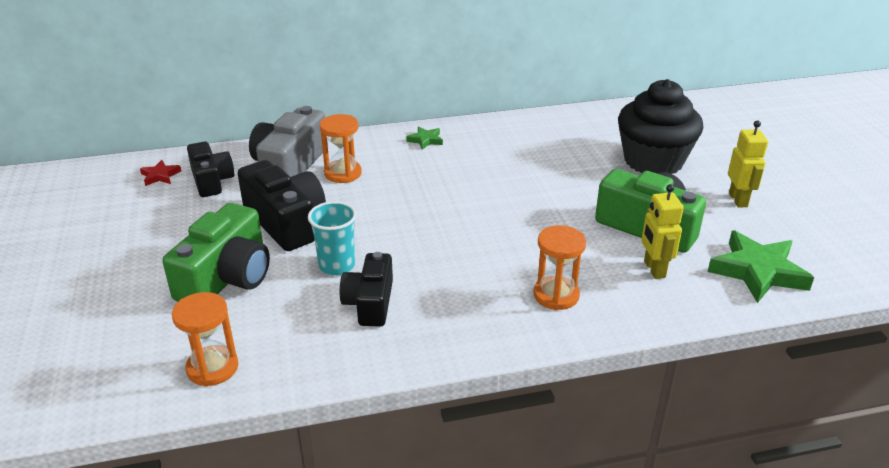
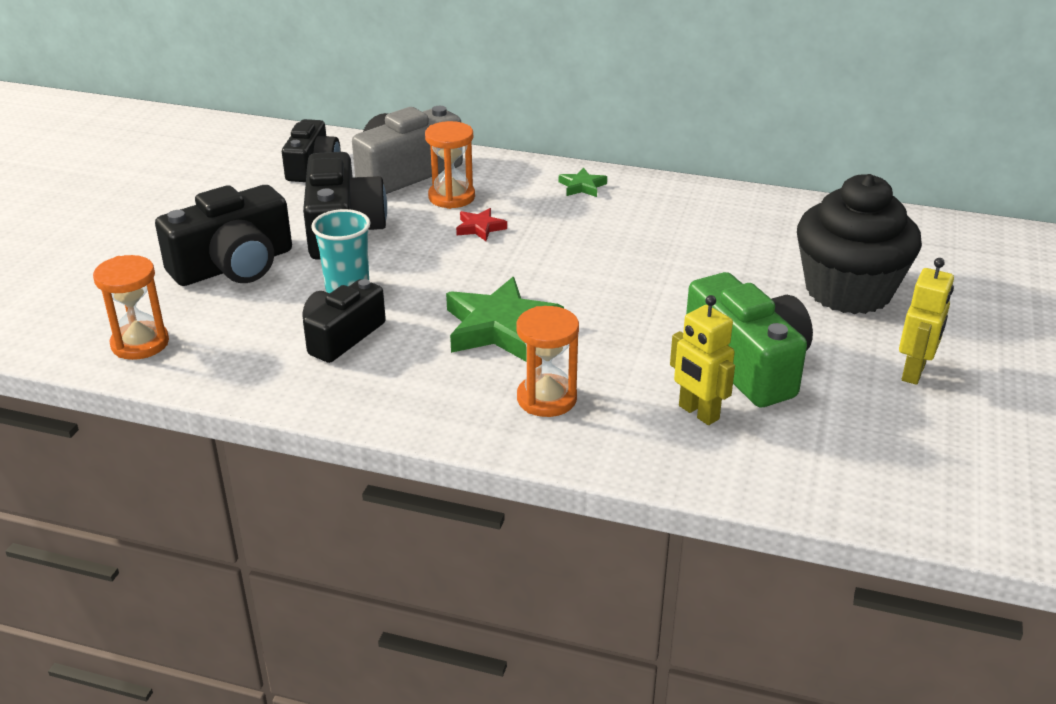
camera: 30 degrees right, 0 degrees up
red star [140,160,181,186] -> red star moved to [456,208,507,241]
green camera [163,203,270,302] -> black camera [155,185,292,286]
yellow robot [641,184,684,279] -> yellow robot turned 60 degrees counterclockwise [670,295,735,425]
green star [708,231,814,303] -> green star moved to [446,277,564,362]

